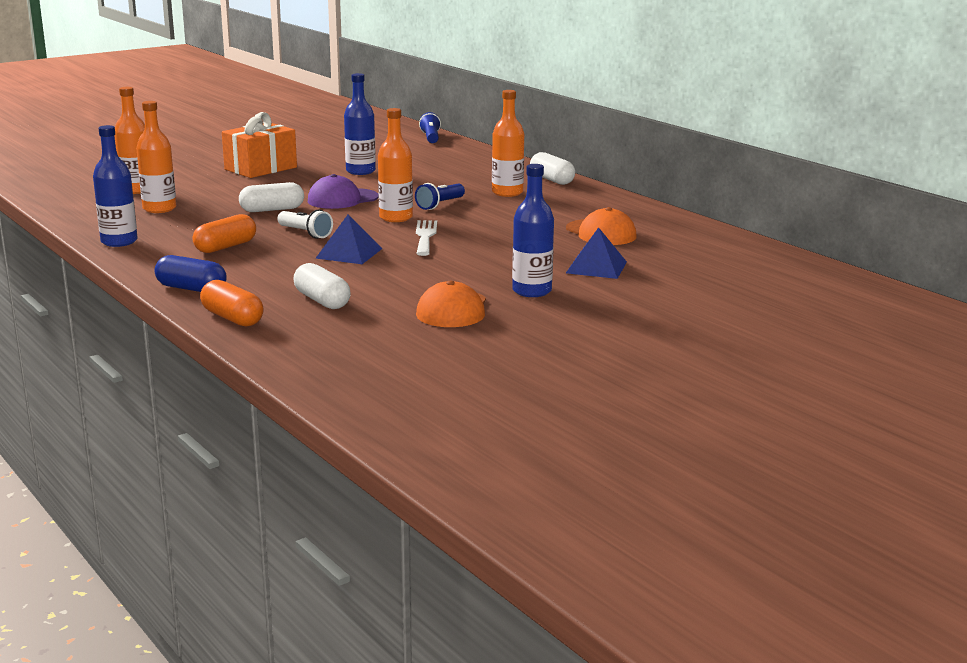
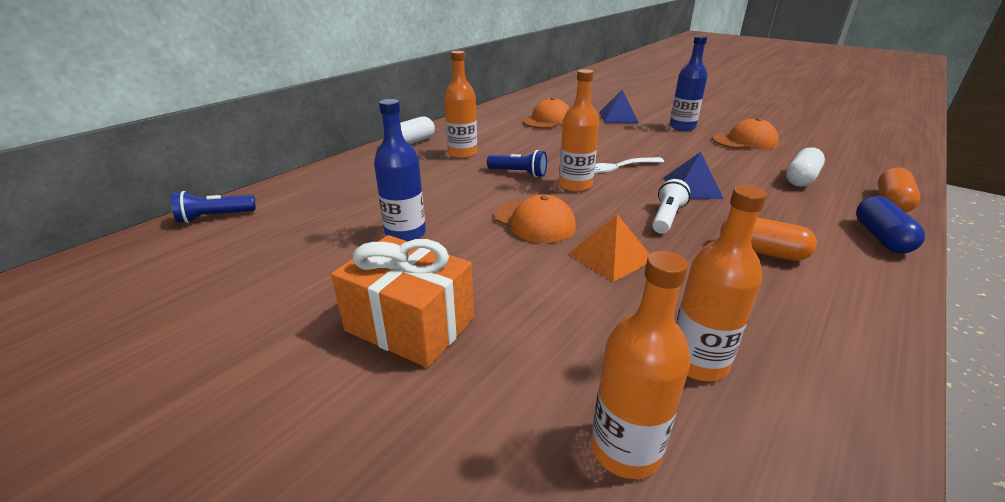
camera: 105 degrees left, 10 degrees up
blue bottle [93,125,138,247] -> none
white capsule [239,182,304,212] -> orange pyramid [569,214,650,282]
purple cap [308,174,379,209] -> orange cap [494,194,576,243]

